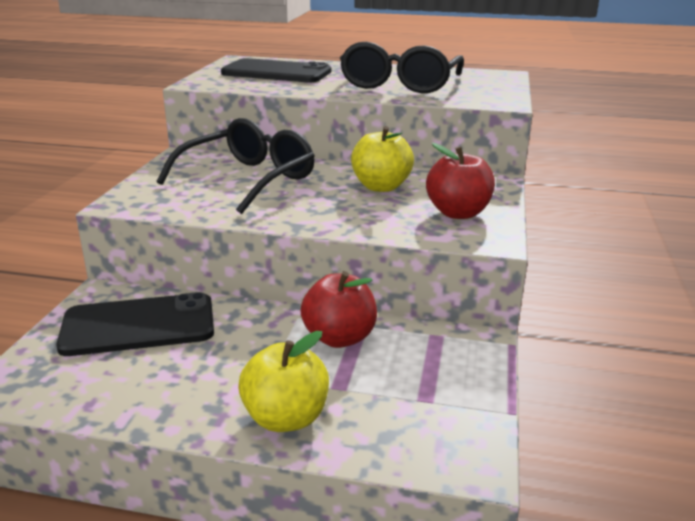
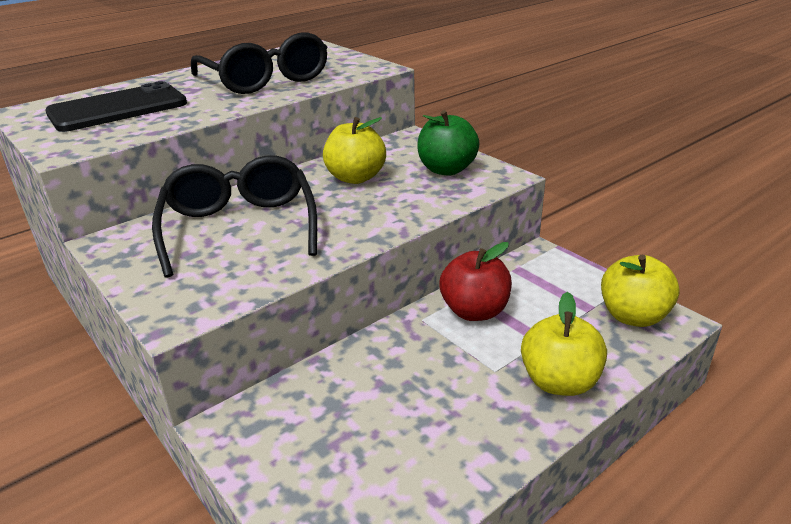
camera: 50 degrees left, 5 degrees up
black phone [56,292,214,356] -> none
red apple [426,143,495,219] -> green apple [417,110,480,176]
none -> yellow apple [601,255,680,327]

